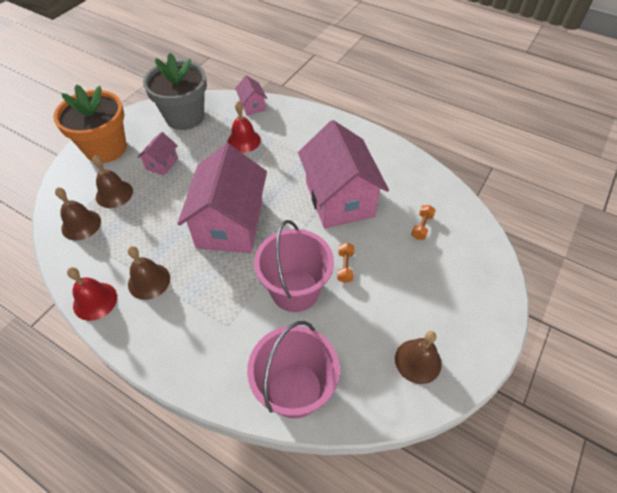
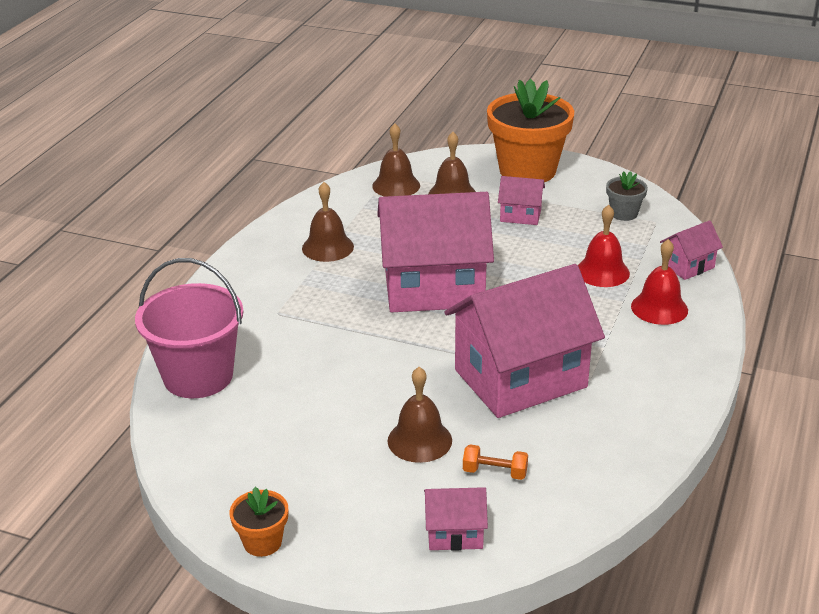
camera: 80 degrees right, 20 degrees down
red bell [67,267,117,321] -> red bell moved to [631,239,688,325]
grey flower pot [143,53,207,130] -> grey flower pot [606,171,648,221], size x0.45
pink bucket [254,220,334,312] -> none
orange dumbbell [337,243,354,283] -> none
brown bell [395,331,442,384] -> brown bell moved to [388,367,452,463]
none -> orange flower pot [230,487,288,557]
none -> pink house [424,487,488,551]

